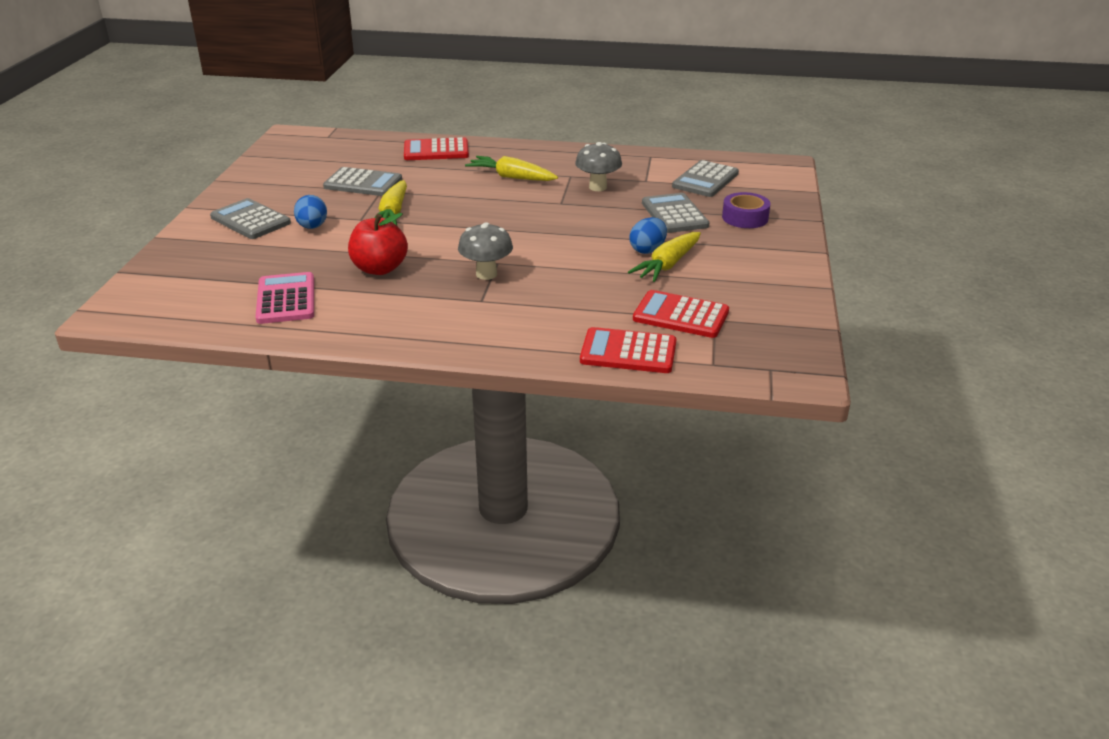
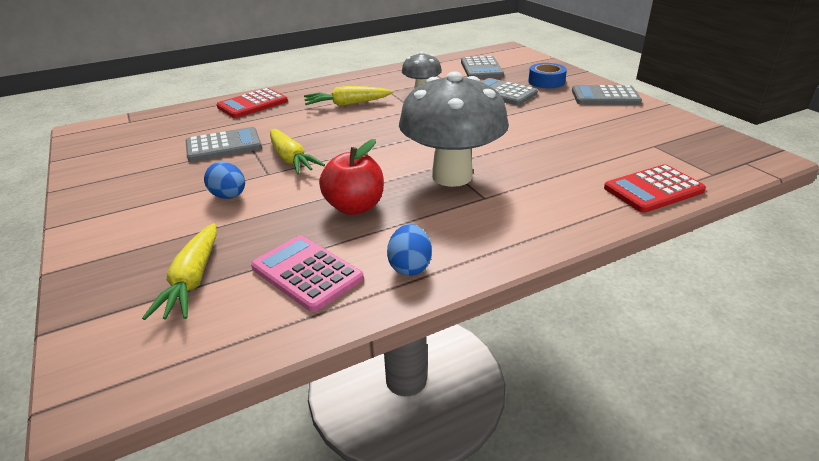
camera: 35 degrees left, 0 degrees up
grey calculator [210,198,291,239] -> grey calculator moved to [572,85,642,105]
grey mushroom [458,222,513,280] -> grey mushroom [399,71,509,187], size x1.93
yellow carrot [628,232,701,282] -> yellow carrot moved to [142,223,217,320]
blue egg [629,217,667,254] -> blue egg moved to [387,224,432,276]
red calculator [633,290,729,338] -> none
purple tape [722,192,771,228] -> blue tape [528,63,567,88]

